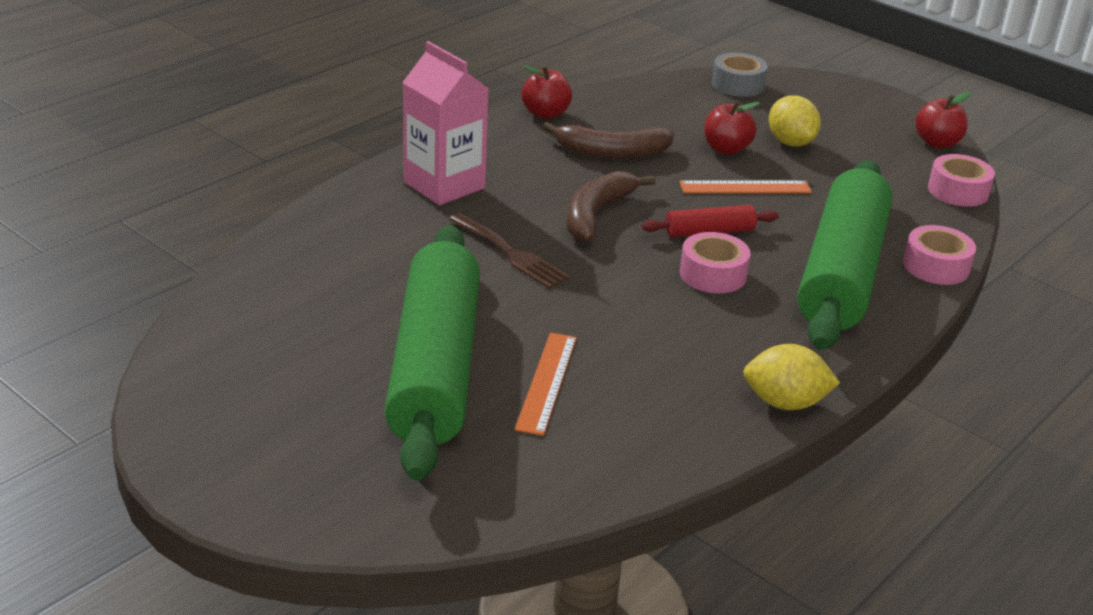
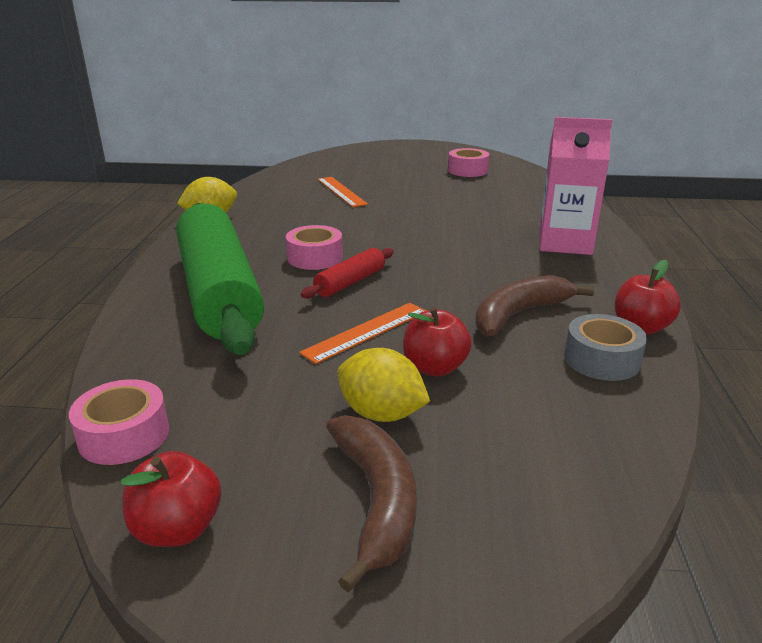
camera: 145 degrees right, 5 degrees down
green rolling pin [384,225,480,481] -> none
brown fork [449,213,570,289] -> none
brown banana [567,171,656,242] -> brown banana moved to [326,415,417,592]
grey tape [712,53,768,97] -> grey tape moved to [564,314,647,381]
pink tape [903,225,976,285] -> pink tape moved to [448,148,489,177]

